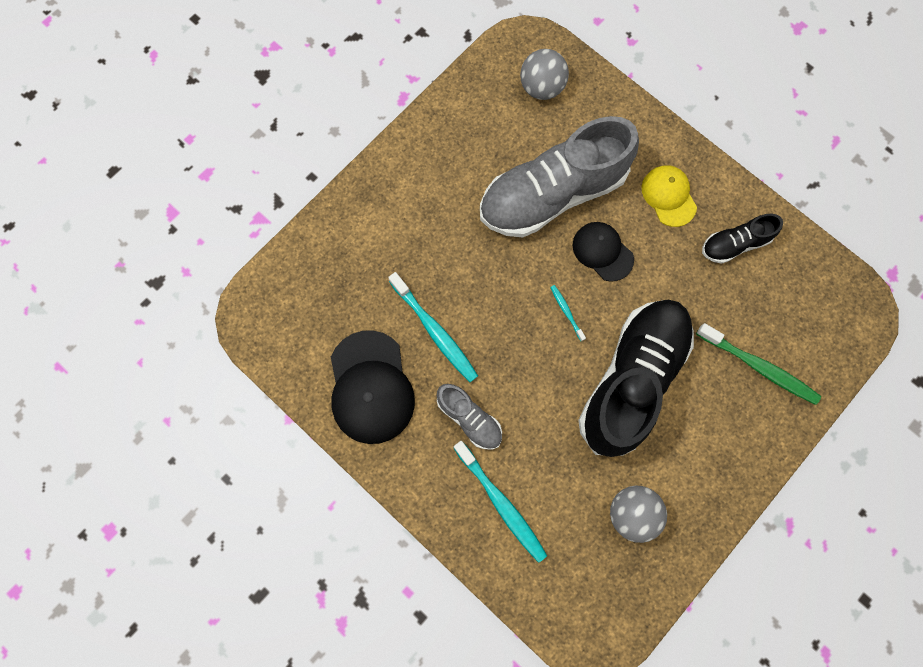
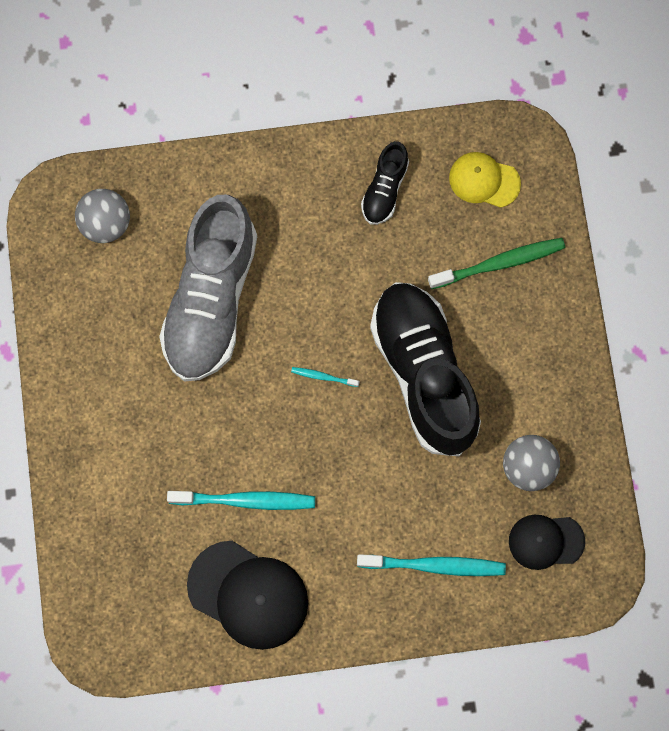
camera: 50 degrees left, 0 degrees up
grey shoe [437,384,502,450] -> none
black cap [573,222,634,282] -> black cap moved to [509,514,585,570]
yellow cap [642,165,697,227] -> yellow cap moved to [449,152,521,208]

